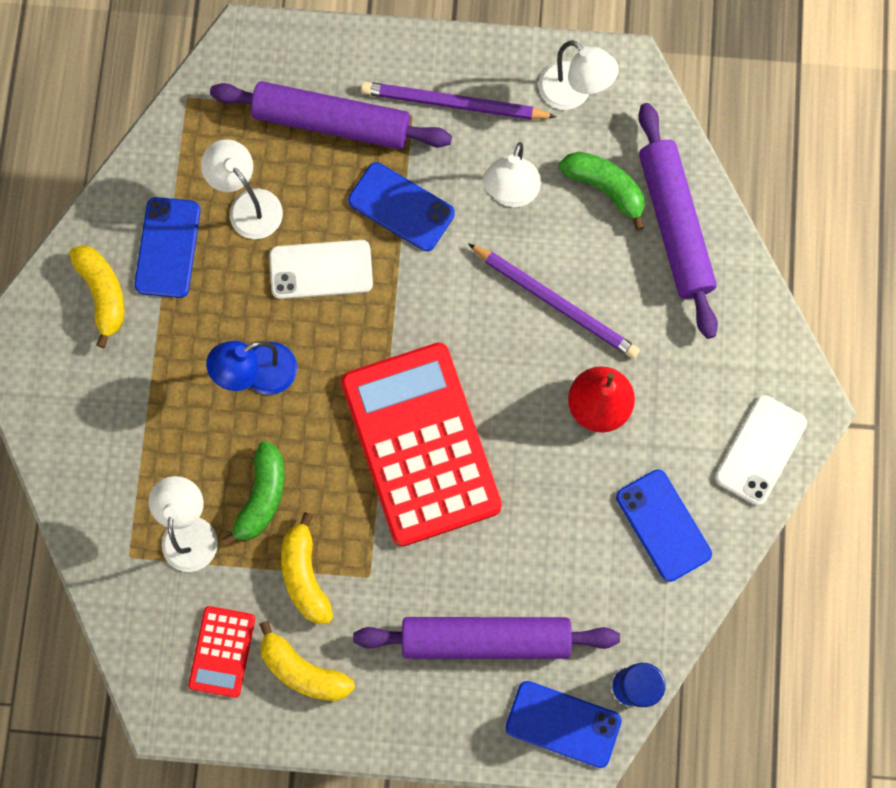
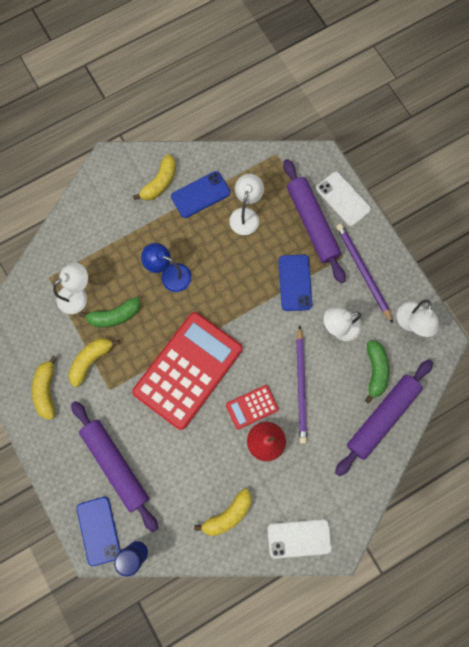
camera: 55 degrees right, 0 degrees up
red calculator [188,606,255,698] -> red calculator moved to [226,385,279,430]
white phone [269,240,373,299] -> white phone moved to [316,172,371,227]
blue phone [616,469,712,582] -> yellow banana [194,489,252,536]

